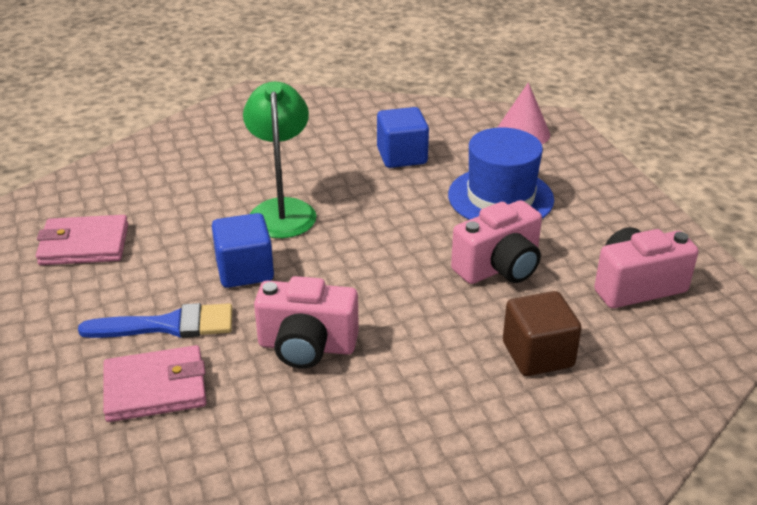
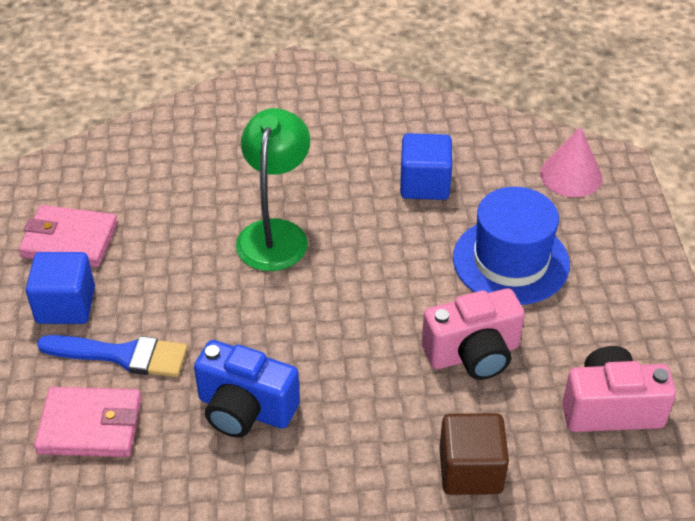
camera: 15 degrees right, 10 degrees up
blue cube [212,213,274,288] -> blue cube moved to [26,252,95,324]
pink camera [254,276,359,369] -> blue camera [194,340,300,438]

